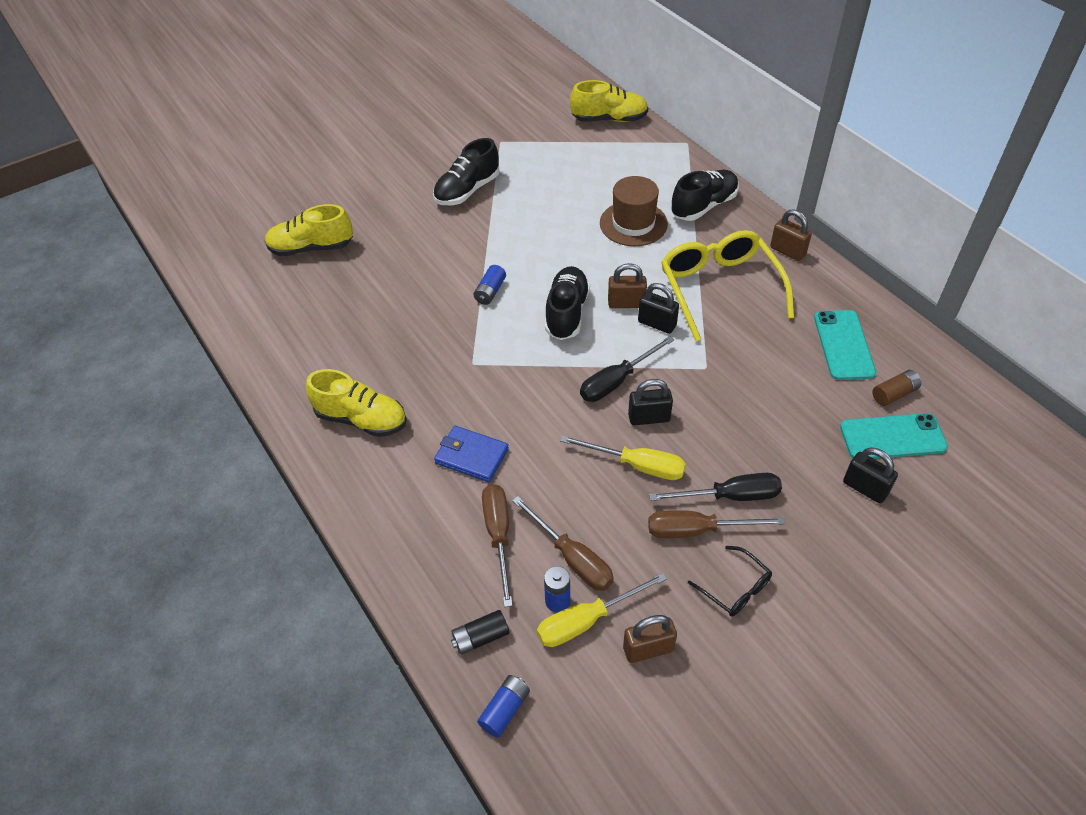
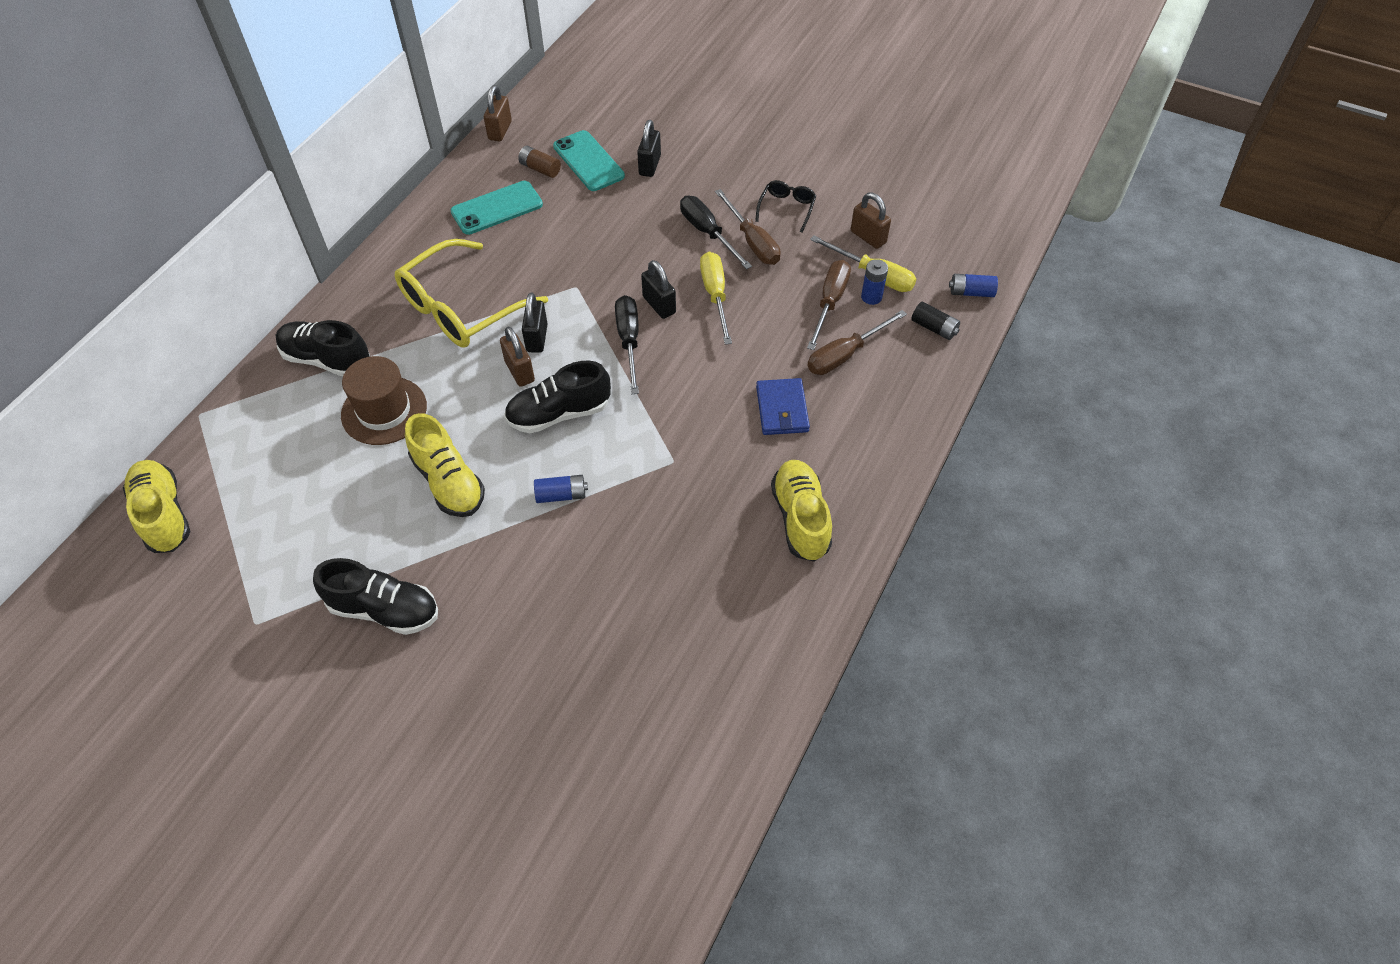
camera: 120 degrees left, 5 degrees up
yellow shoe [265,204,353,256] -> yellow shoe moved to [405,413,485,517]
black screwdriver [580,336,674,402] -> black screwdriver turned 120 degrees counterclockwise [615,295,639,394]
brown padlock [770,209,812,261] -> brown padlock moved to [484,85,512,141]

